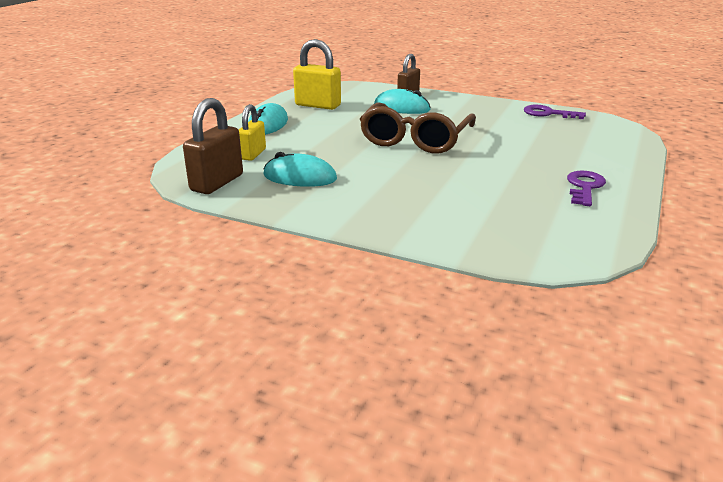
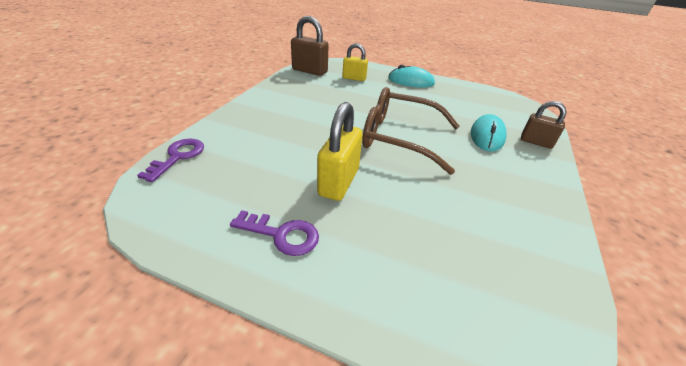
camera: 85 degrees right, 10 degrees up
turquoise mouse [263,152,337,187] -> none
yellow padlock [293,39,341,110] -> yellow padlock moved to [317,102,363,201]
purple key [524,105,586,119] -> purple key moved to [137,139,204,182]

